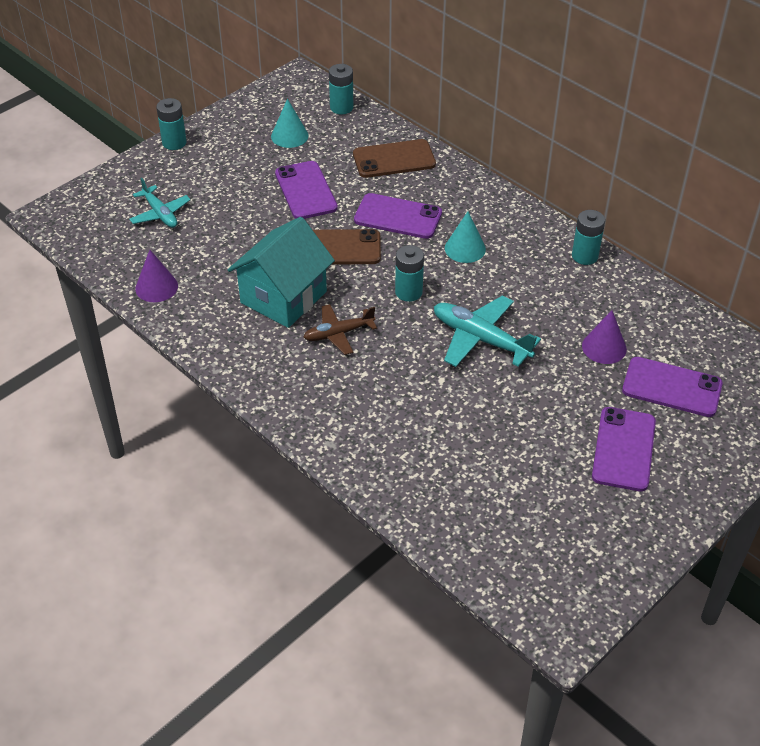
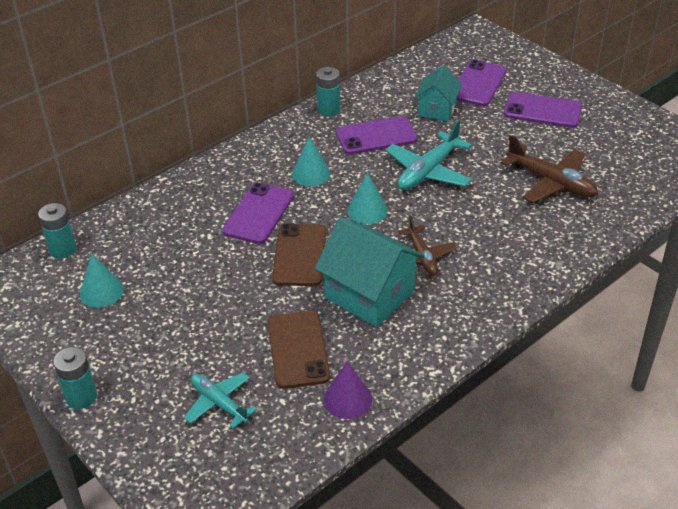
camera: 85 degrees left, 5 degrees down
turquoise plane [129,178,191,228] -> turquoise plane turned 105 degrees counterclockwise [184,372,257,429]
purple phone [275,161,338,219] -> purple phone moved to [336,116,417,155]
brown phone [353,139,436,178] -> brown phone moved to [267,311,330,389]
turquoise battery [395,245,424,302] -> turquoise cone [347,173,388,224]
purple cone [582,310,627,364] -> turquoise house [414,66,462,121]
none -> brown plane [500,135,598,203]

